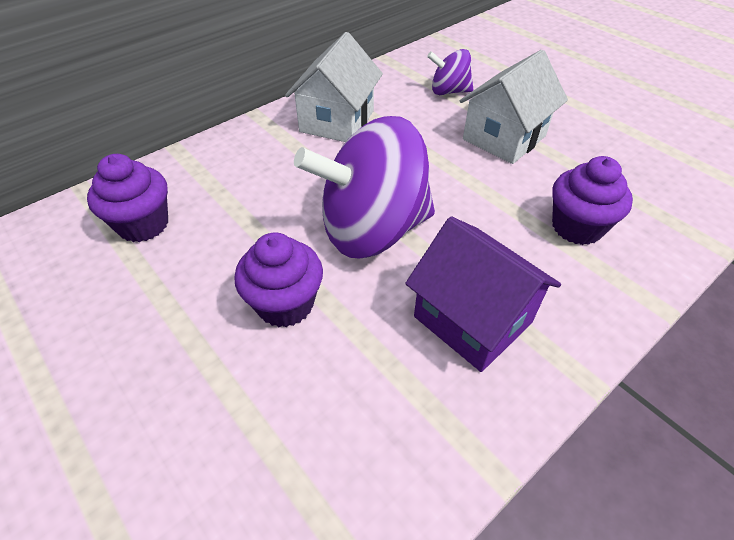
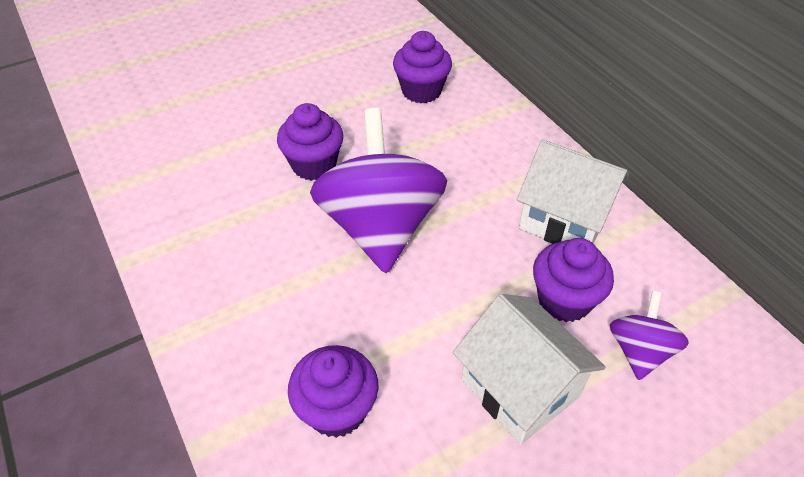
camera: 100 degrees right, 0 degrees up
purple house [405,216,561,372] -> none
none -> purple cupcake [533,238,614,322]

